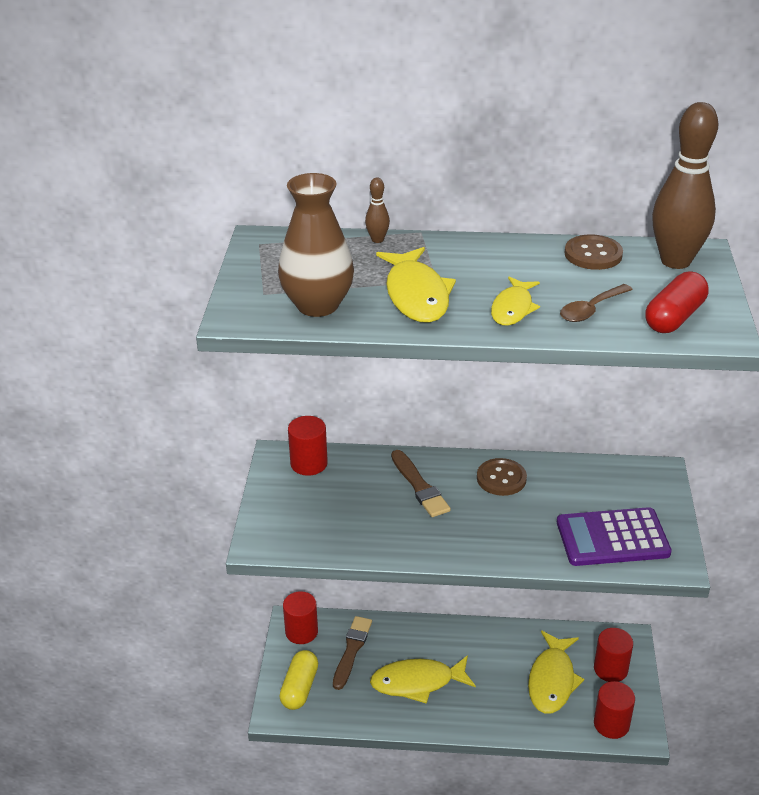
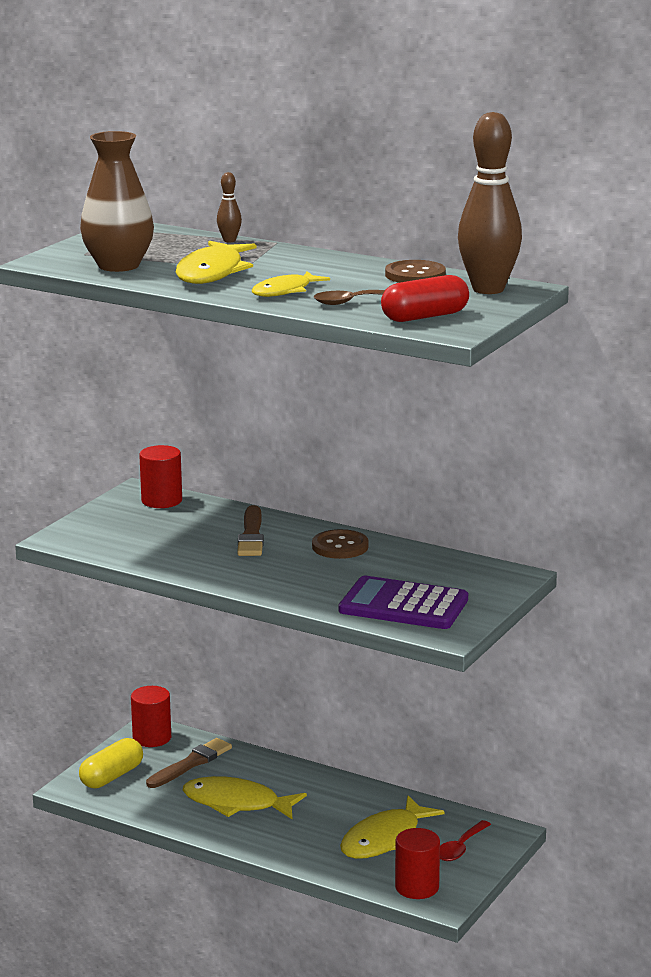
camera: 25 degrees right, 15 degrees down
red cylinder [594,628,633,682] -> red spoon [440,820,491,861]

